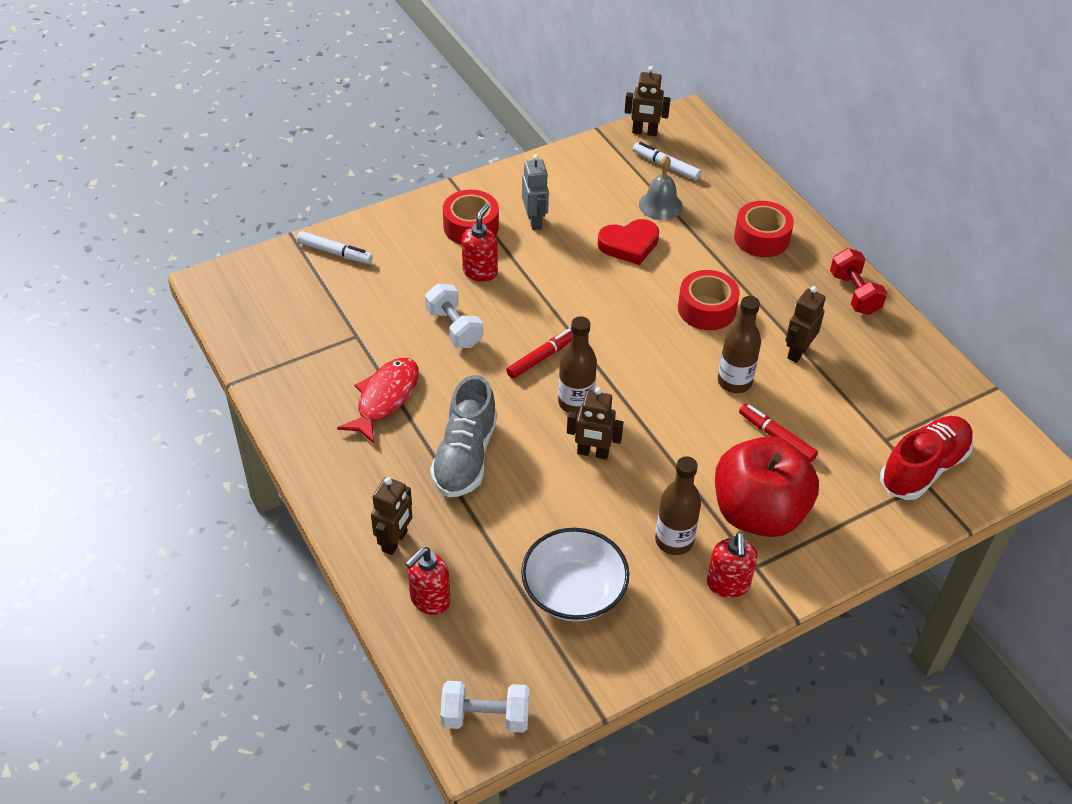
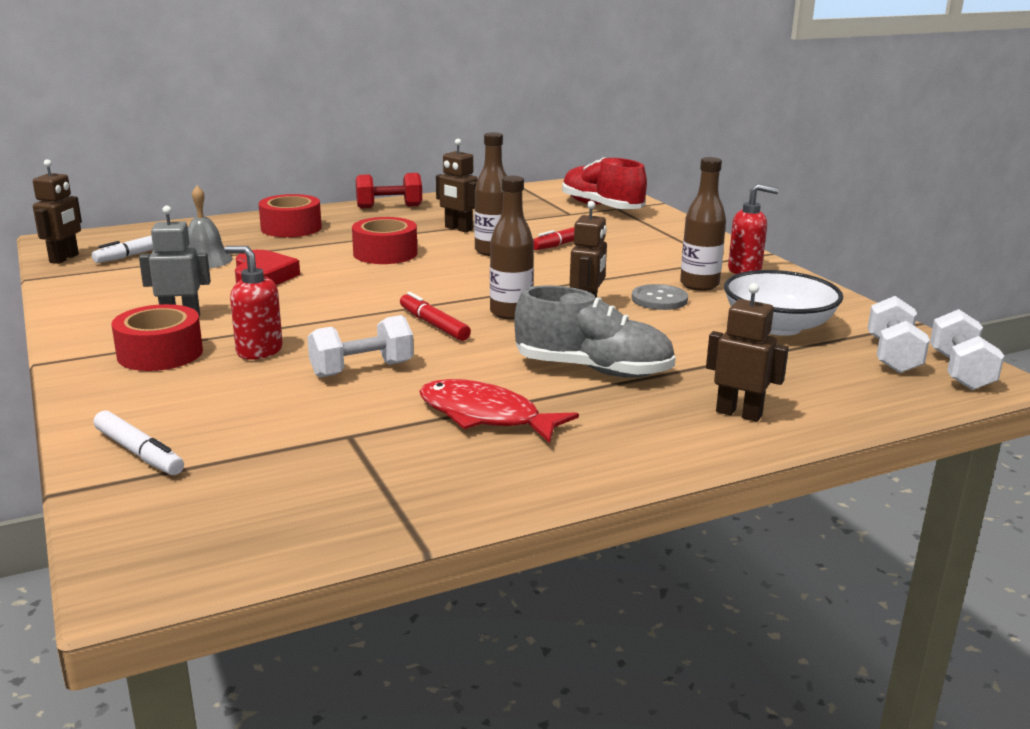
camera: 85 degrees left, 25 degrees down
white marker [297,231,373,264] -> white marker turned 105 degrees clockwise [94,411,184,475]
red soap dispenser [405,547,450,615] -> none
red apple [715,436,819,537] -> none
none -> grey button [632,284,688,310]
none -> white dumbbell [868,296,930,373]

